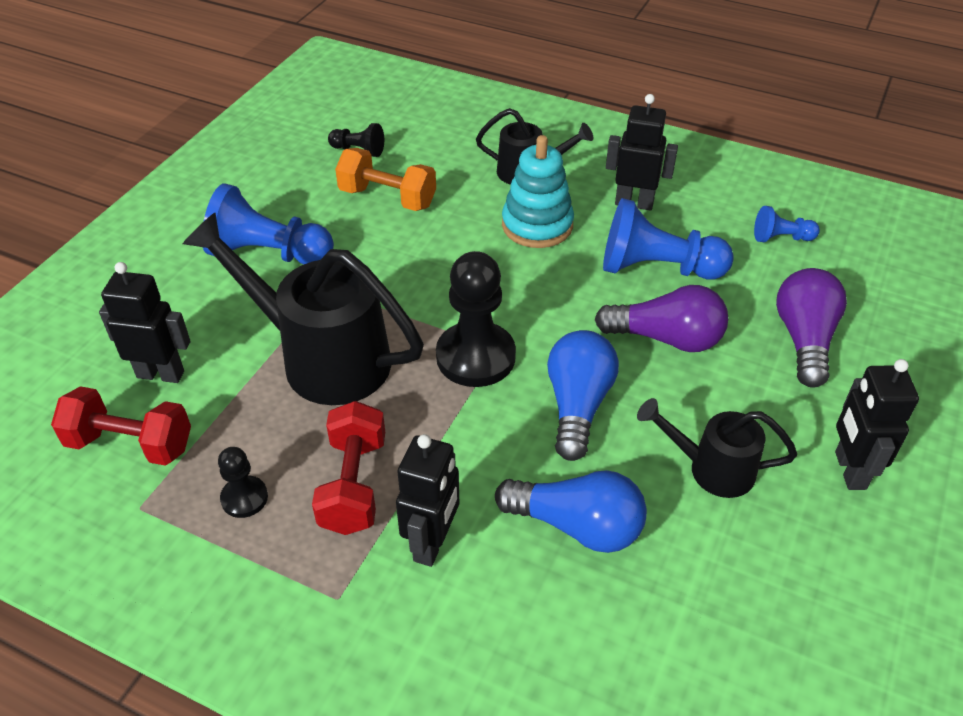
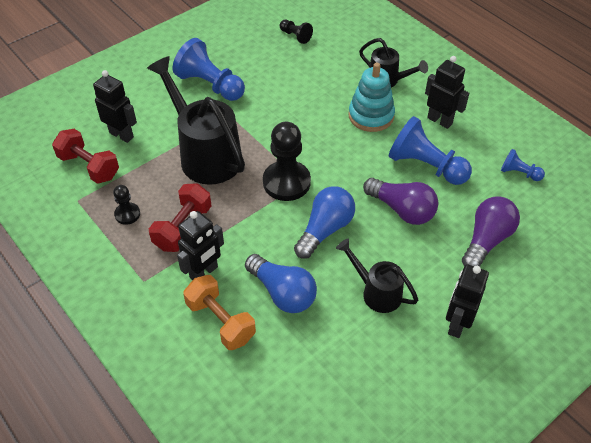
camera: 25 degrees right, 5 degrees up
orange dumbbell [335,148,436,211] -> orange dumbbell moved to [183,275,256,350]

